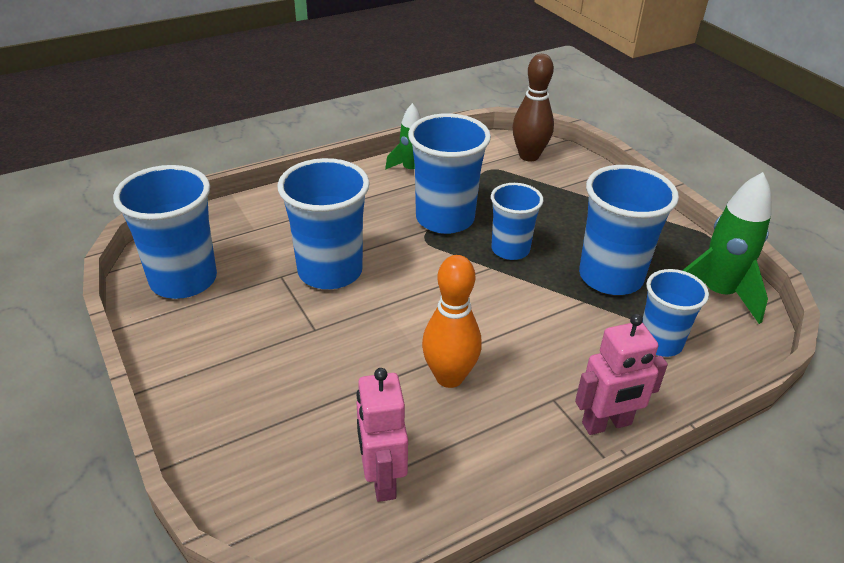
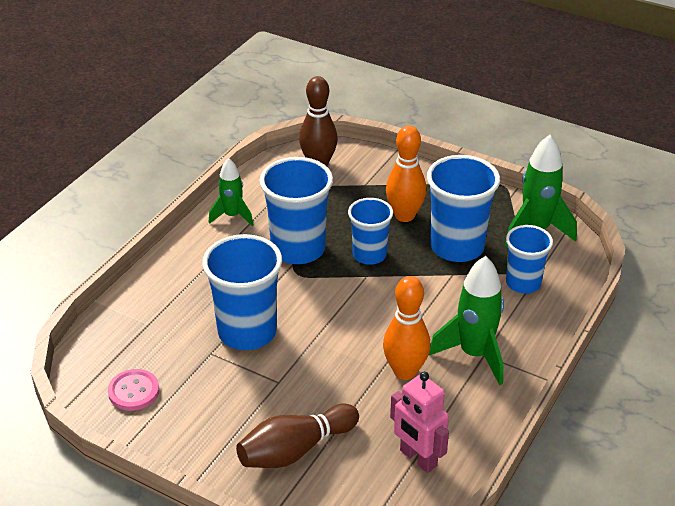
camera: 30 degrees left, 0 degrees up
blue cup [113,165,217,299] -> pink button [108,369,160,411]
pink robot [575,314,668,435] -> none
none -> brown bowling pin [236,404,359,468]
none -> orange bowling pin [386,125,427,222]
none -> green rocket [429,256,504,385]

